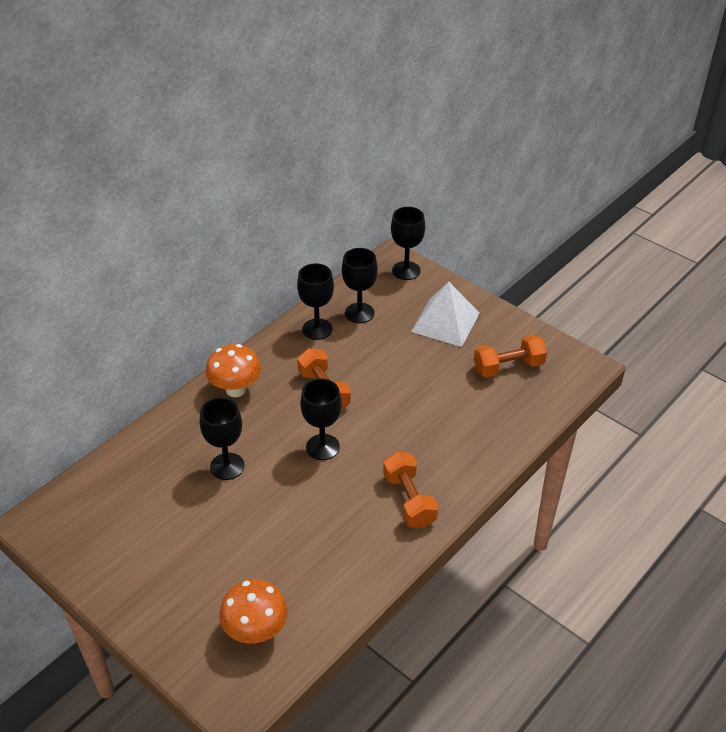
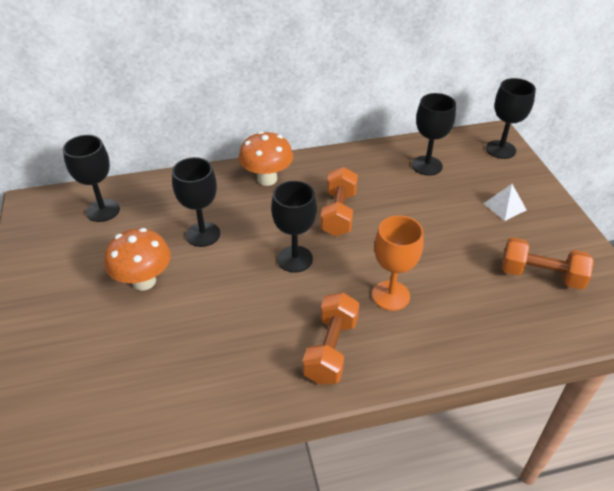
camera: 35 degrees right, 0 degrees up
orange mushroom [219,579,288,643] -> orange mushroom moved to [104,228,171,291]
black goblet [297,263,334,340] -> black goblet moved to [63,135,120,222]
white pyramid [411,282,480,347] -> white pyramid [483,184,527,221], size x0.51
none -> orange goblet [372,215,424,311]

